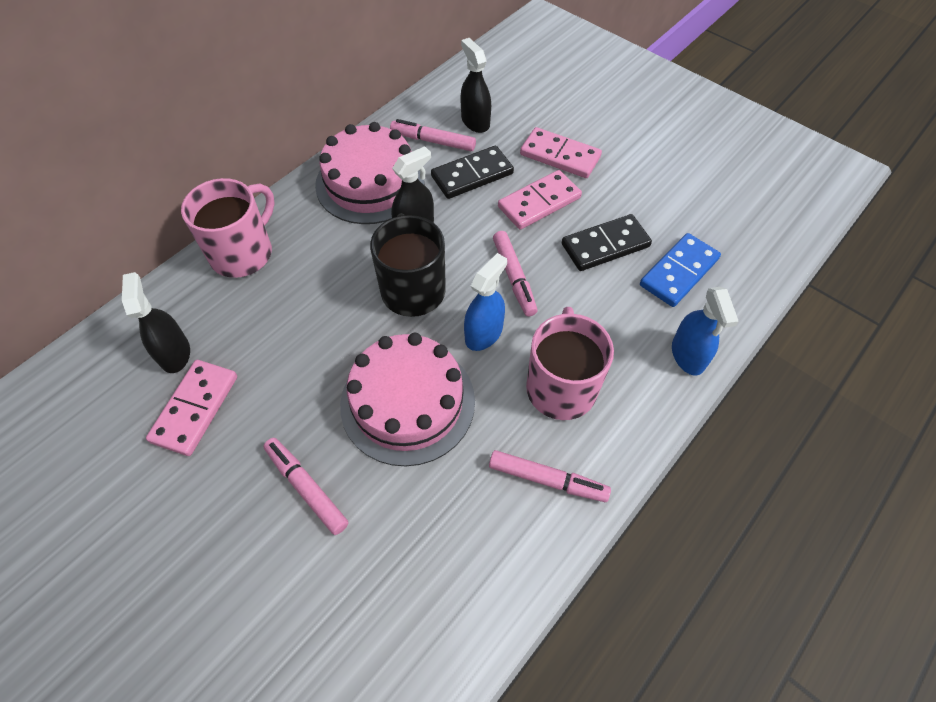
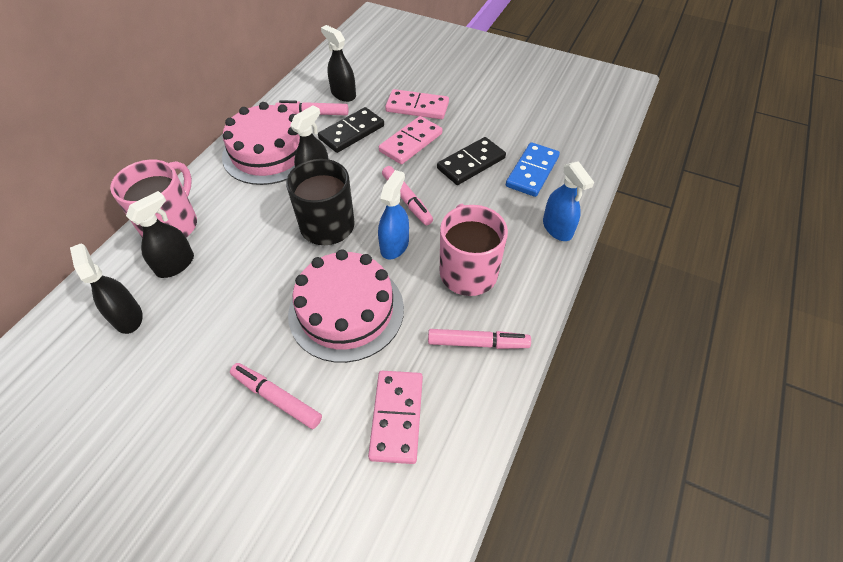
camera: 15 degrees left, 5 degrees down
pink domino [146,360,237,456] -> pink domino moved to [368,371,423,464]
none -> black spray bottle [126,191,194,278]

